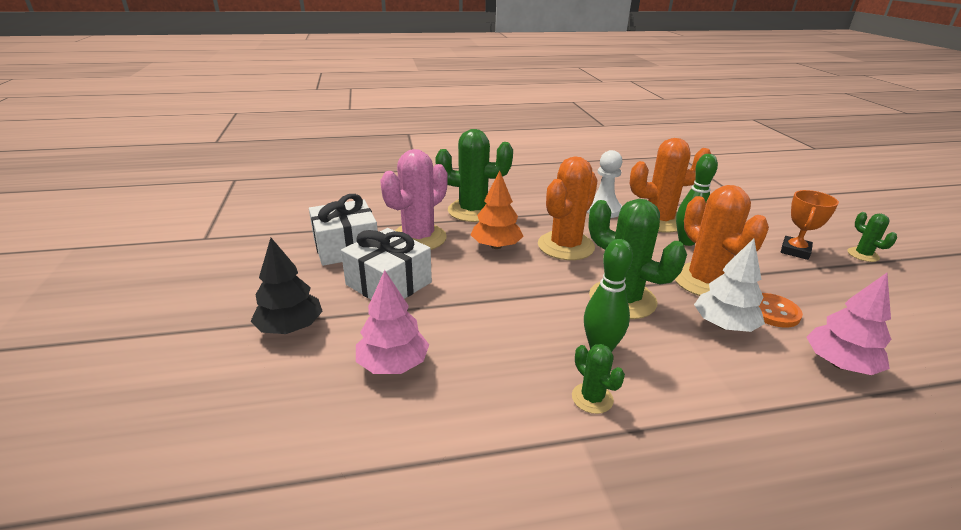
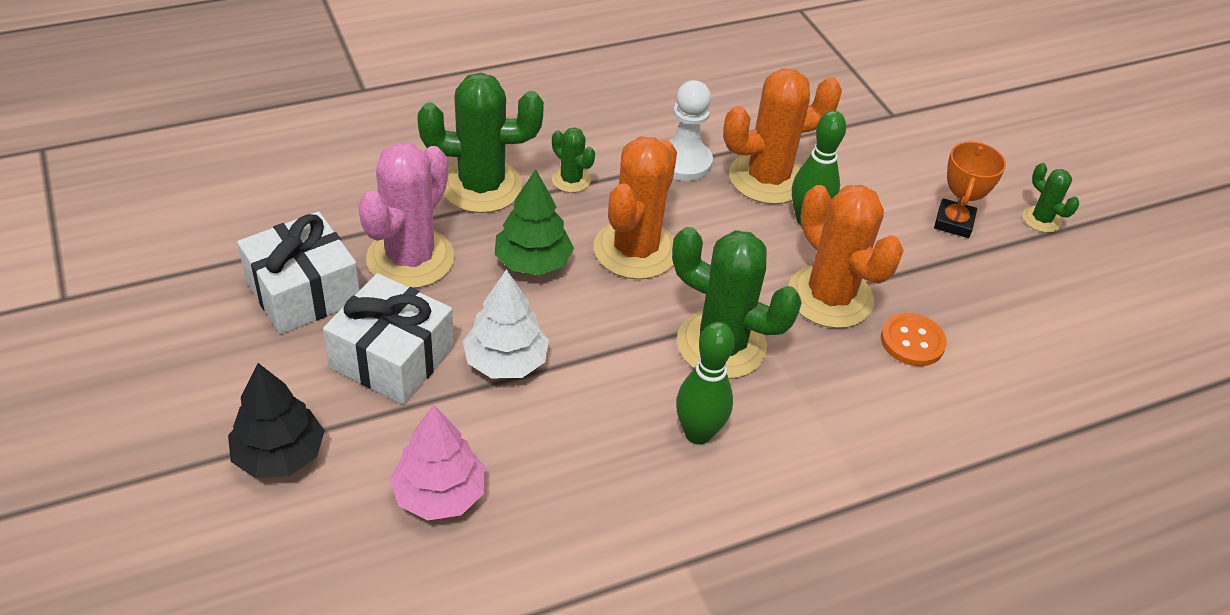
camera: 15 degrees left, 15 degrees up
orange tree [471,170,524,249] -> green tree [494,169,574,275]
green cactus [572,344,625,414] -> green cactus moved to [552,127,595,193]
white tree [694,238,765,332] -> white tree moved to [463,269,549,379]
pink tree [806,273,891,375] -> none

